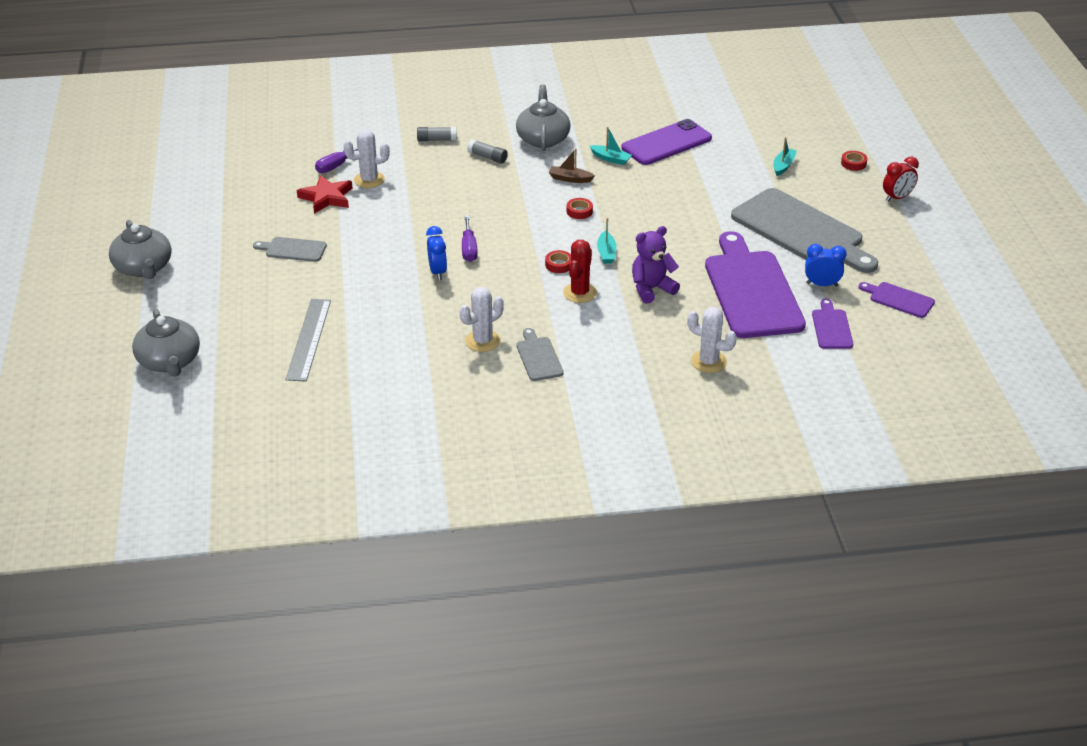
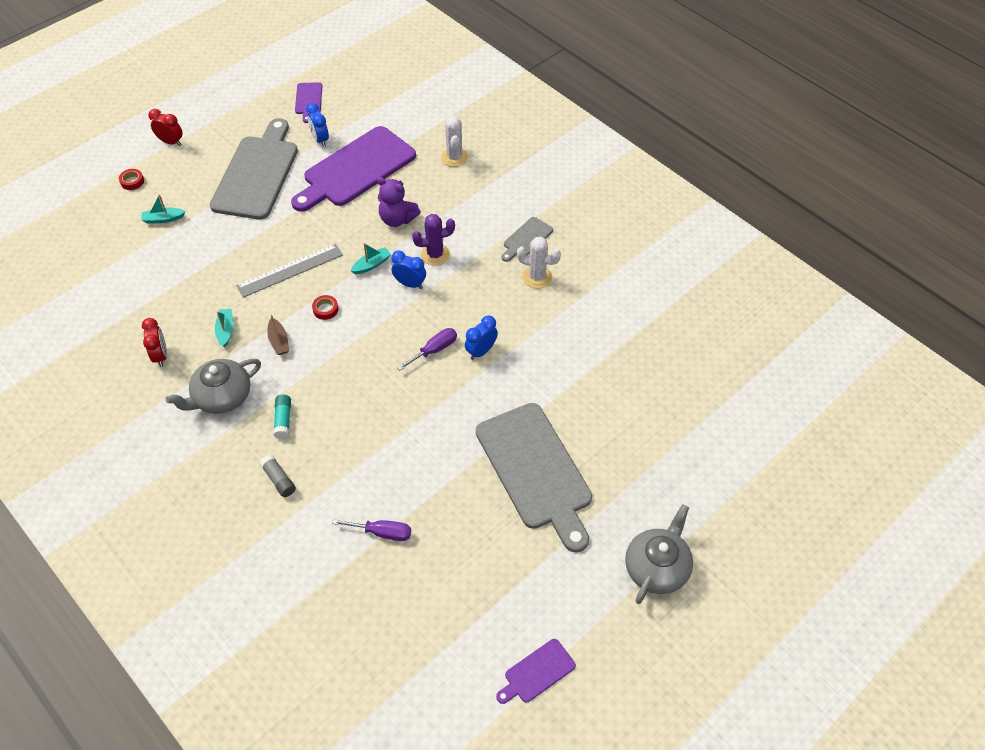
camera: 125 degrees left, 15 degrees up
grey teapot [132,308,200,377] -> none
grey cutting board [253,237,327,262] -> grey cutting board [476,403,592,553], size x2.23
grey ruler [285,299,331,382] -> grey ruler moved to [236,244,343,298]
red star [297,175,352,214] -> none
white cactus [343,129,390,188] -> none
grey glue stick [467,139,508,163] -> turquoise glue stick [273,395,291,439]
red tape [545,250,571,273] -> blue clock [391,250,426,289]
red cactus [563,240,597,303] -> purple cactus [412,214,455,266]
purple phone [621,119,712,165] -> none
purple cutting board [812,299,853,349] -> purple cutting board moved to [496,639,576,704]
none -> red clock [142,318,167,367]

